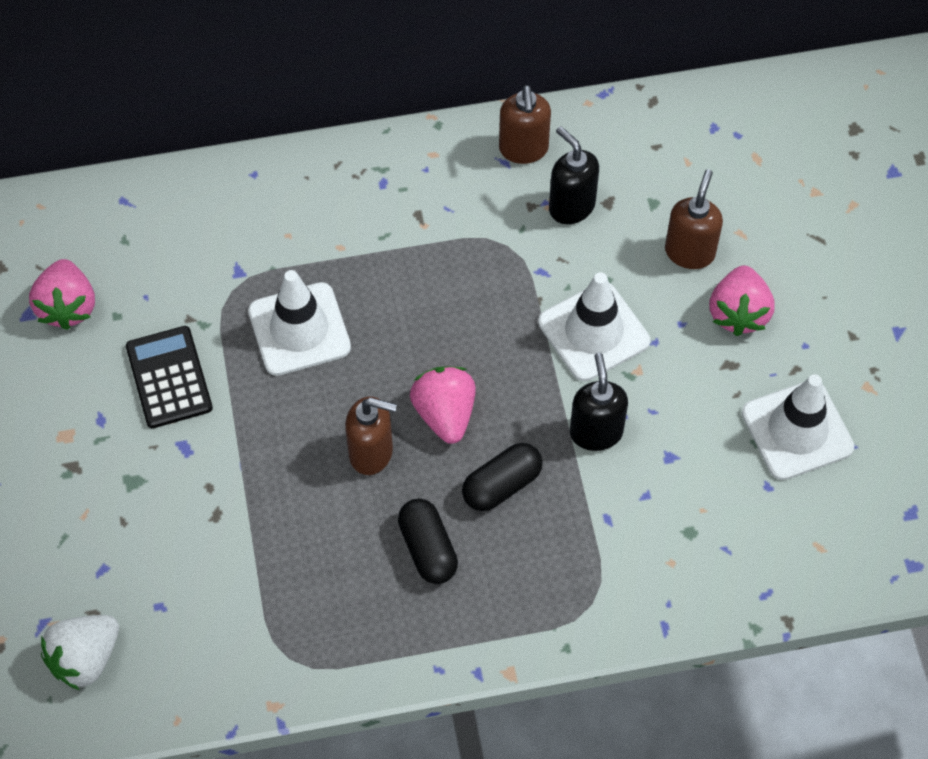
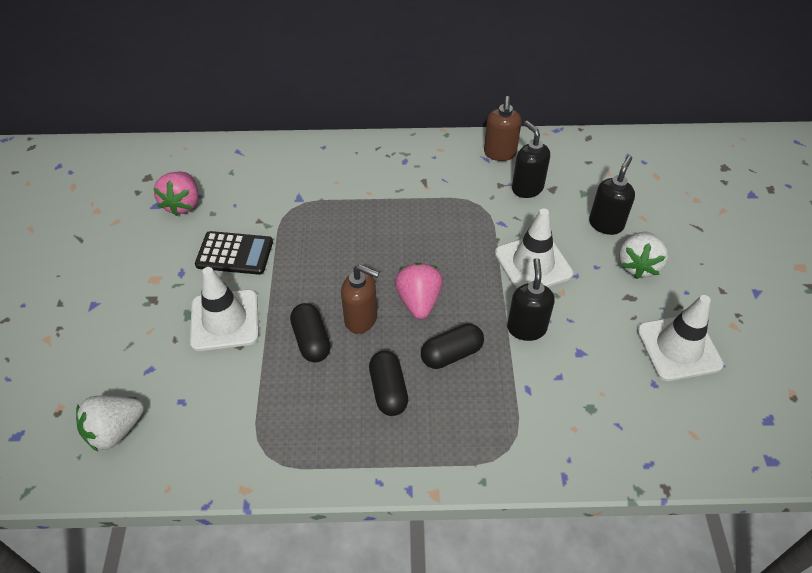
camera: 10 degrees right, 10 degrees down
black calculator [126,326,213,428] -> black calculator turned 105 degrees clockwise [195,231,273,275]
white traffic cone [248,270,351,376] -> white traffic cone moved to [190,267,259,351]
brown soap dispenser [665,169,723,269] -> black soap dispenser [589,156,635,235]
pink strawberry [709,265,774,336] -> white strawberry [619,232,668,279]
none -> black capsule [290,303,331,362]

